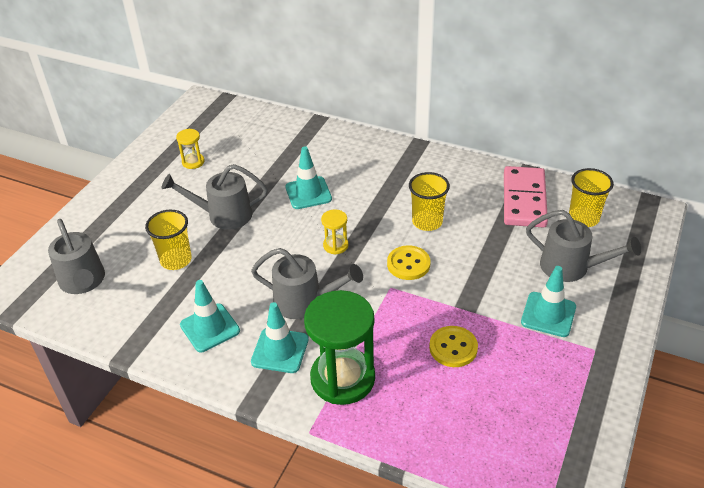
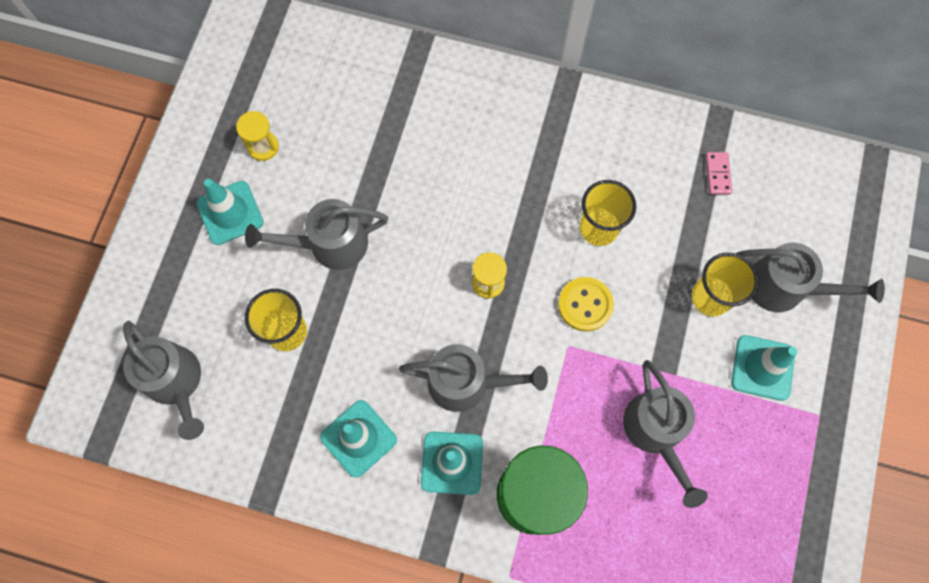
camera: 10 degrees left, 30 degrees up
turquoise traffic cone [285,146,332,209] -> turquoise traffic cone moved to [197,179,263,245]
yellow button [429,326,478,367] -> grey watering can [623,360,708,508]
pink domino [504,166,548,227] -> pink domino [706,152,733,195], size x0.41
yellow cup [569,168,614,227] -> yellow cup moved to [692,253,759,316]

